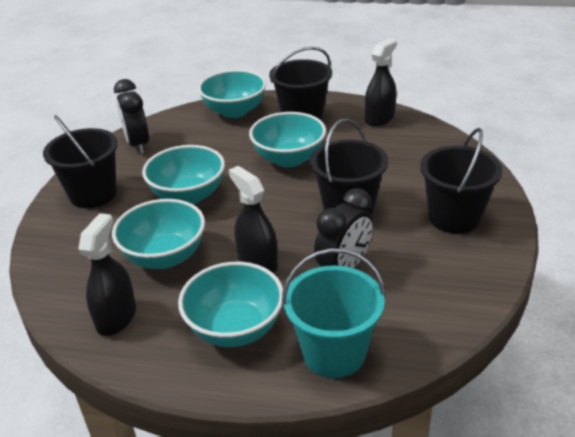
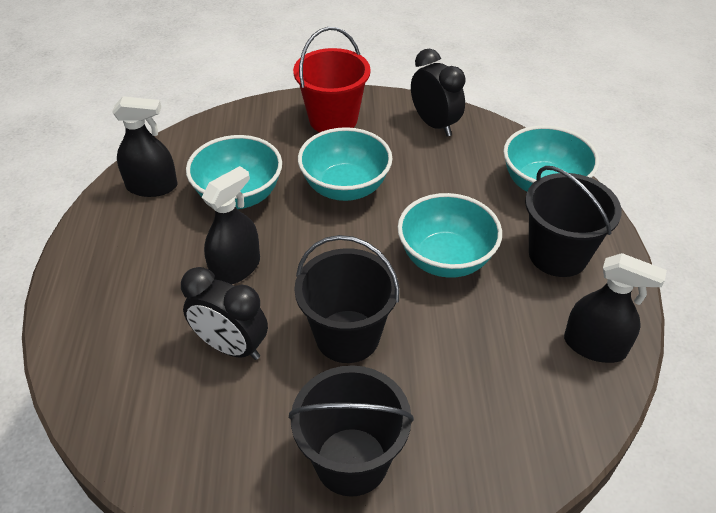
camera: 75 degrees right, 10 degrees up
black bucket [43,115,118,208] -> red bucket [293,27,371,132]
black clock [114,79,149,154] -> black clock turned 90 degrees clockwise [411,49,465,136]
turquoise bowl [178,262,283,347] -> none
turquoise bucket [282,248,386,378] -> none

